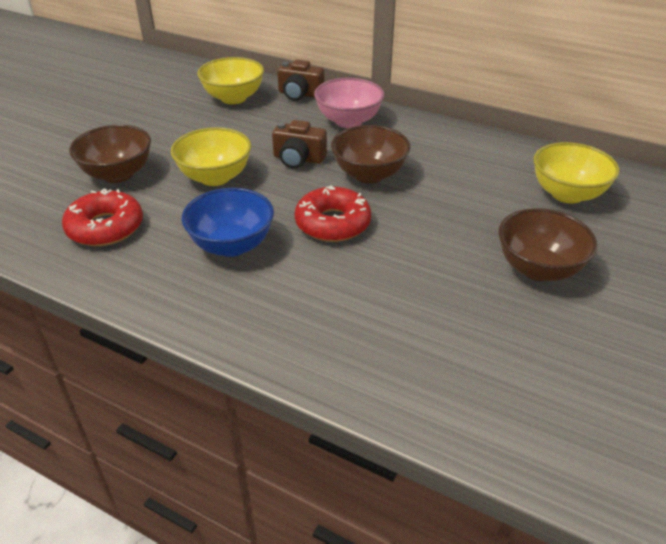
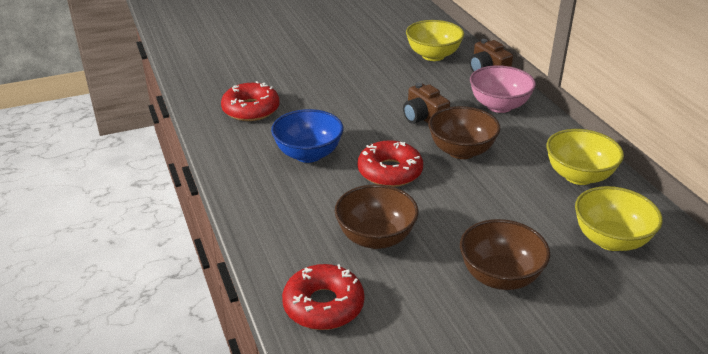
camera: 40 degrees right, 5 degrees down
brown bowl [69,125,151,183] -> brown bowl moved to [335,184,419,249]
yellow bowl [171,127,251,186] -> yellow bowl moved to [546,129,624,185]
none -> red donut [282,264,364,330]

